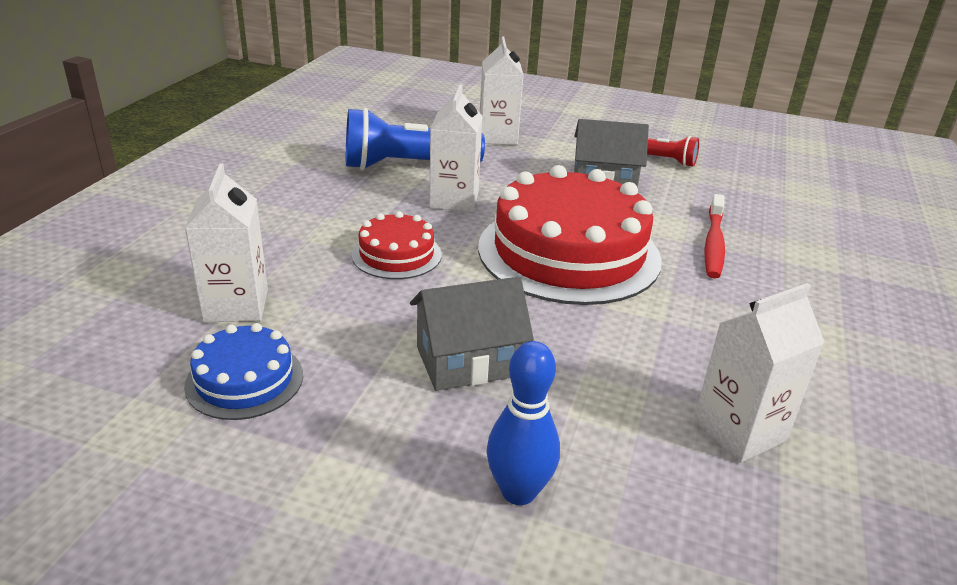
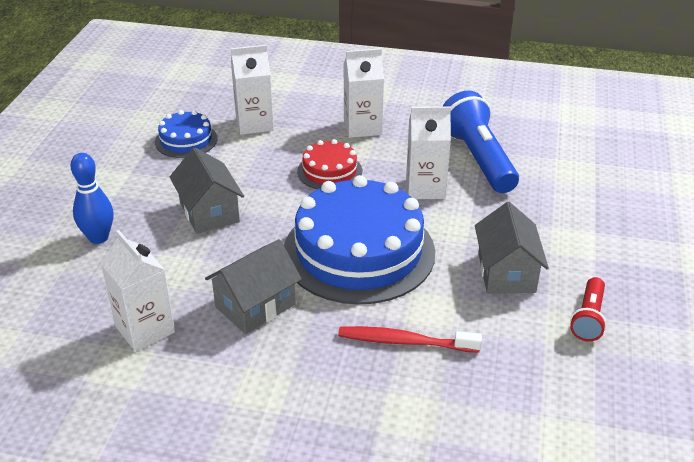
camera: 85 degrees right, 5 degrees up
red cake [478,165,662,305] -> blue cake [284,175,435,305]
white carton [480,36,524,145] -> white carton moved to [343,48,384,138]
none -> grey house [205,239,302,334]

